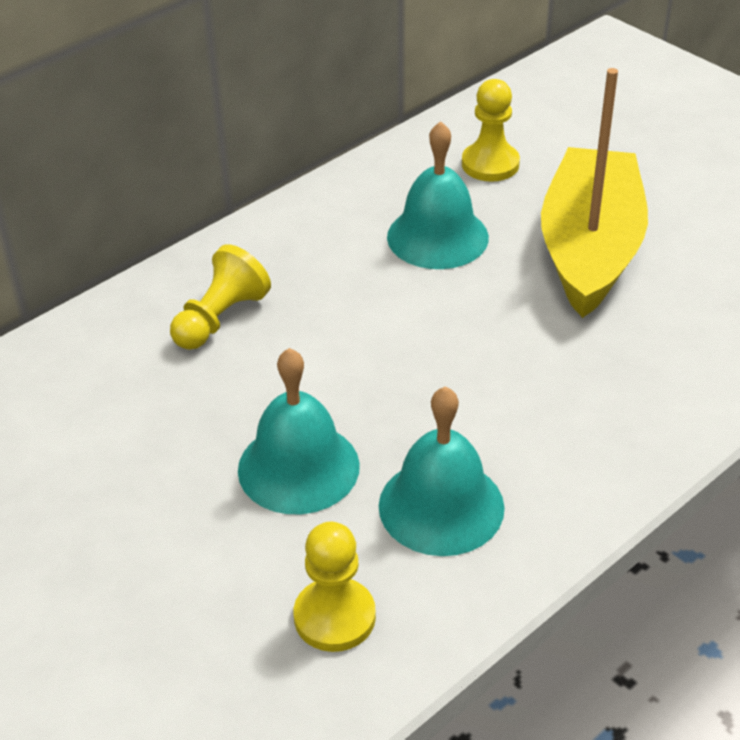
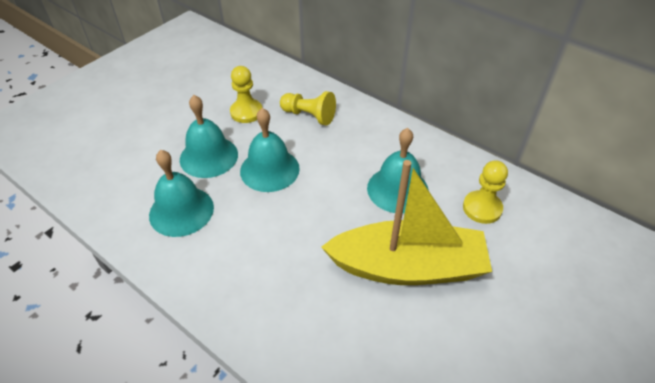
camera: 80 degrees right, 5 degrees up
yellow pawn [294,522,376,652] -> yellow pawn moved to [230,66,262,123]
none -> turquoise bell [240,108,300,192]

